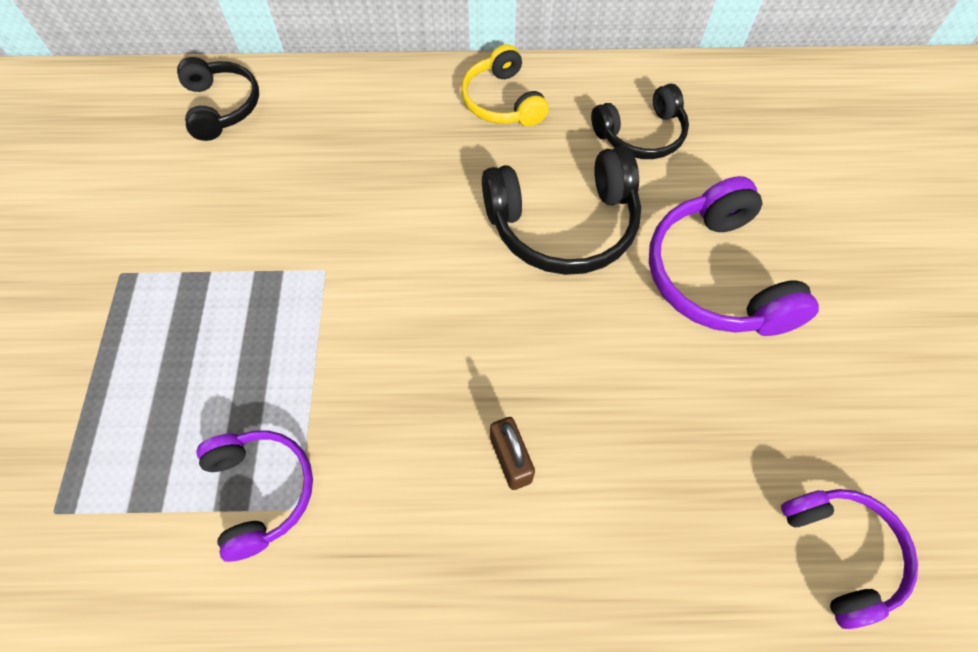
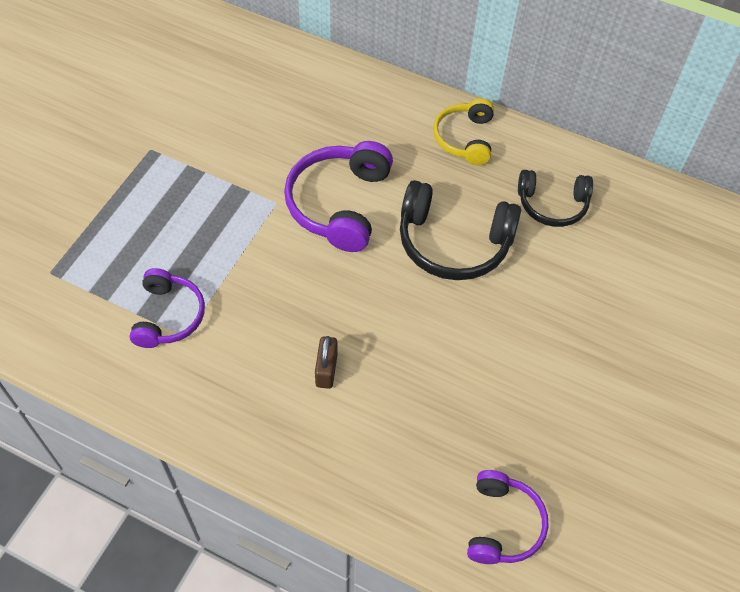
camera: 25 degrees right, 5 degrees down
black headphones [177,57,259,141] -> none
purple headphones [649,176,819,336] -> purple headphones moved to [284,141,393,252]

